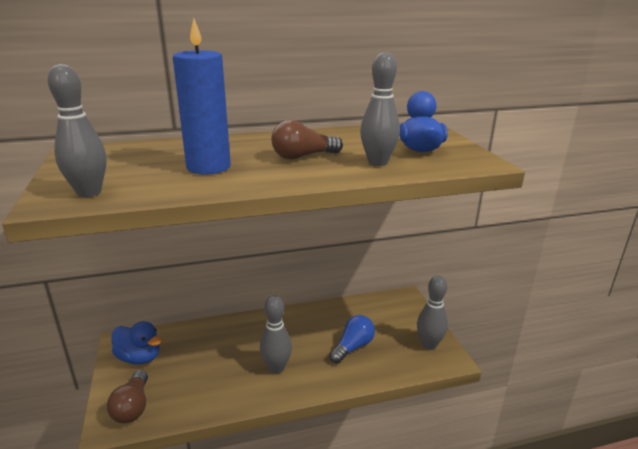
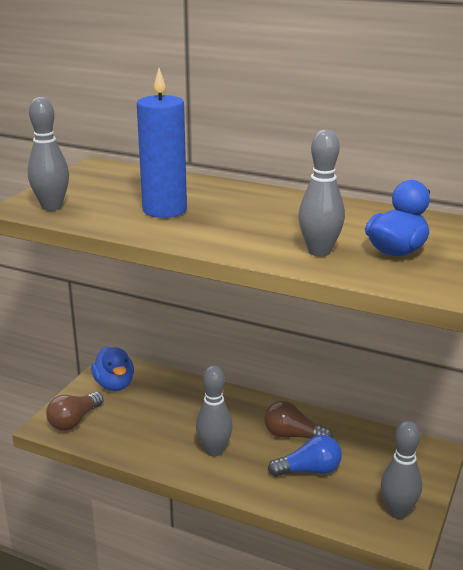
camera: 40 degrees right, 0 degrees up
brown light bulb [271,120,343,160] -> brown light bulb moved to [265,401,333,439]

